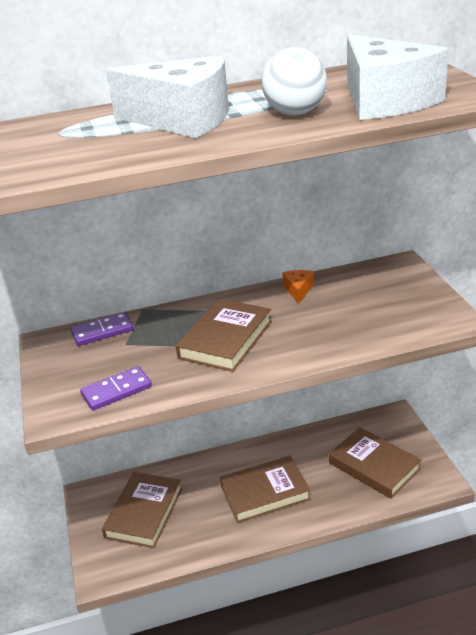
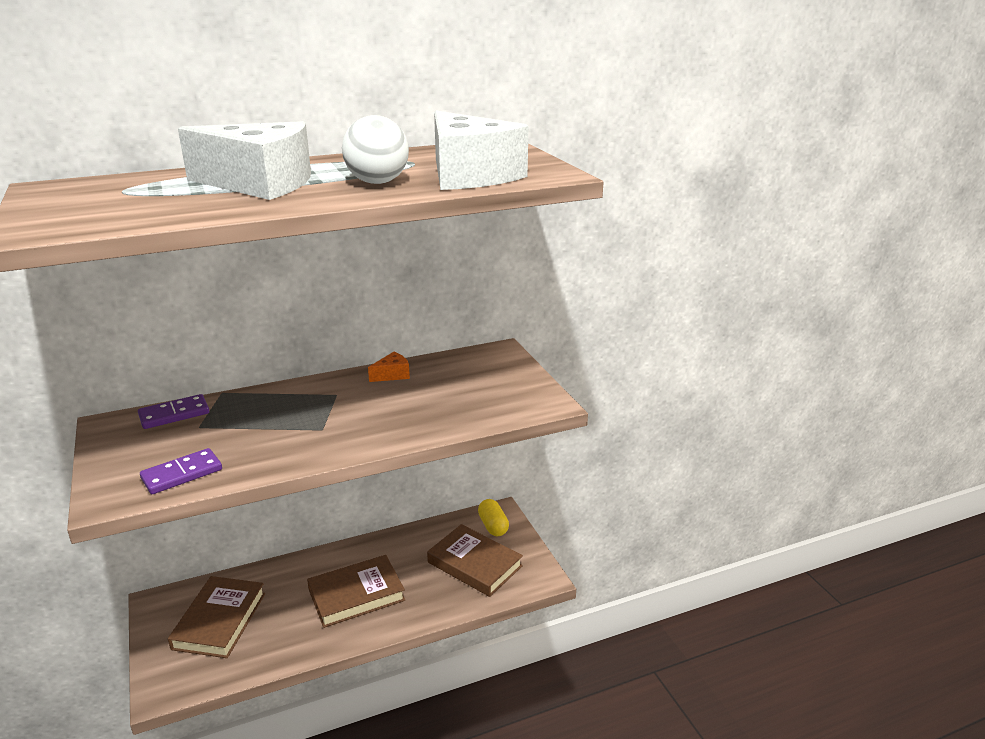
camera: 10 degrees left, 5 degrees down
brown book [176,299,272,372] -> none
orange cheese [282,270,314,304] -> orange cheese turned 60 degrees clockwise [368,352,410,382]
none -> yellow capsule [478,499,509,536]

